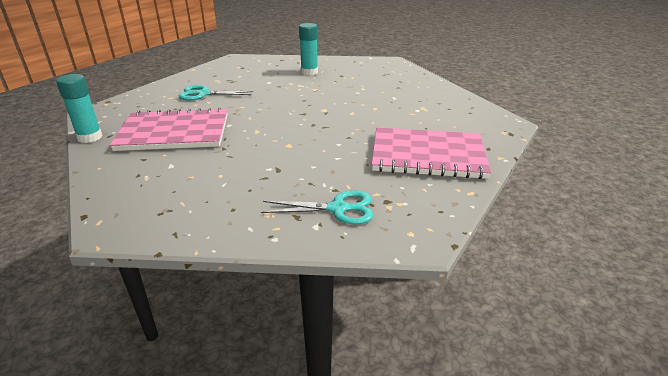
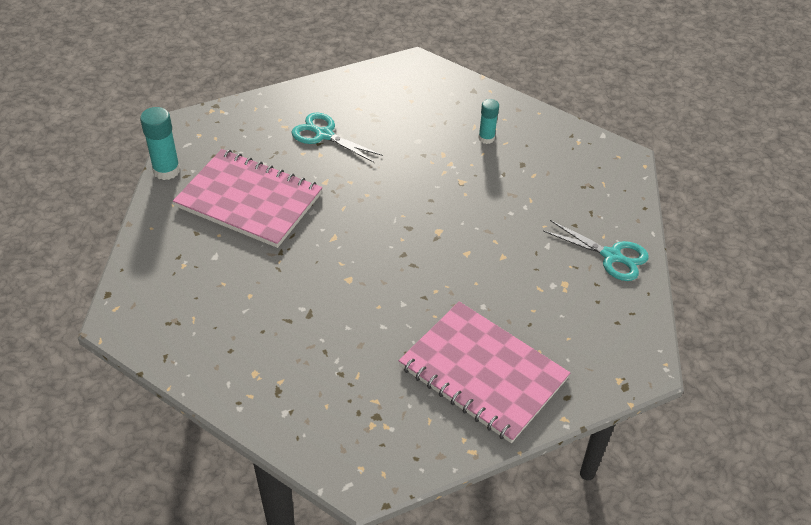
camera: 30 degrees right, 15 degrees up
turquoise scissors [261,190,374,224] -> turquoise scissors moved to [543,220,649,281]
turquoise glue stick [299,23,318,75] -> turquoise glue stick [478,99,499,144], size x0.64

